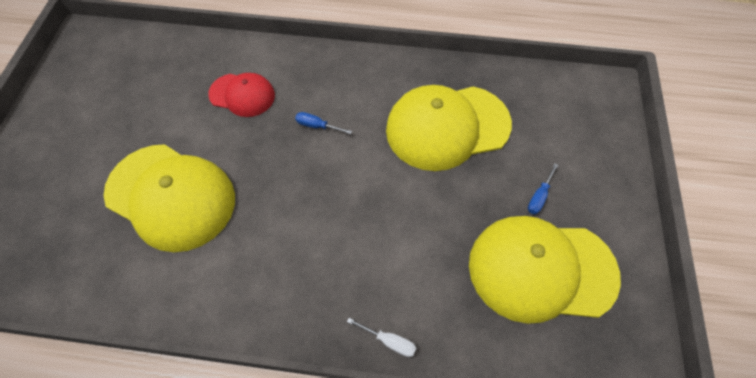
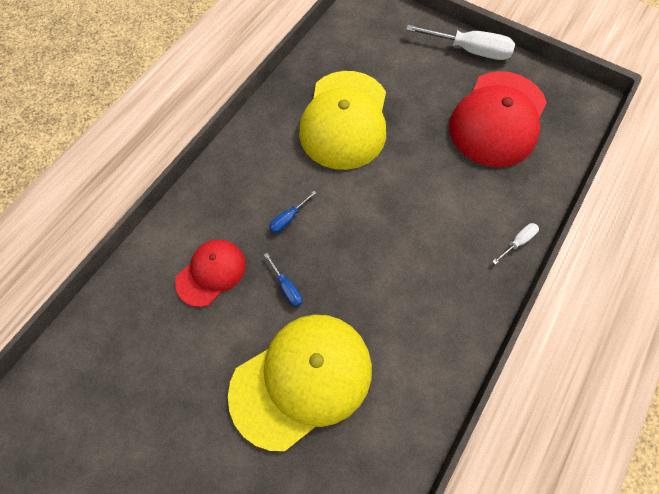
camera: 65 degrees left, 5 degrees up
yellow cap [469,216,621,324] -> red cap [449,71,547,167]
blue screwdriver [528,163,558,214] -> blue screwdriver moved to [264,253,303,307]
none -> white screwdriver [406,25,515,60]

